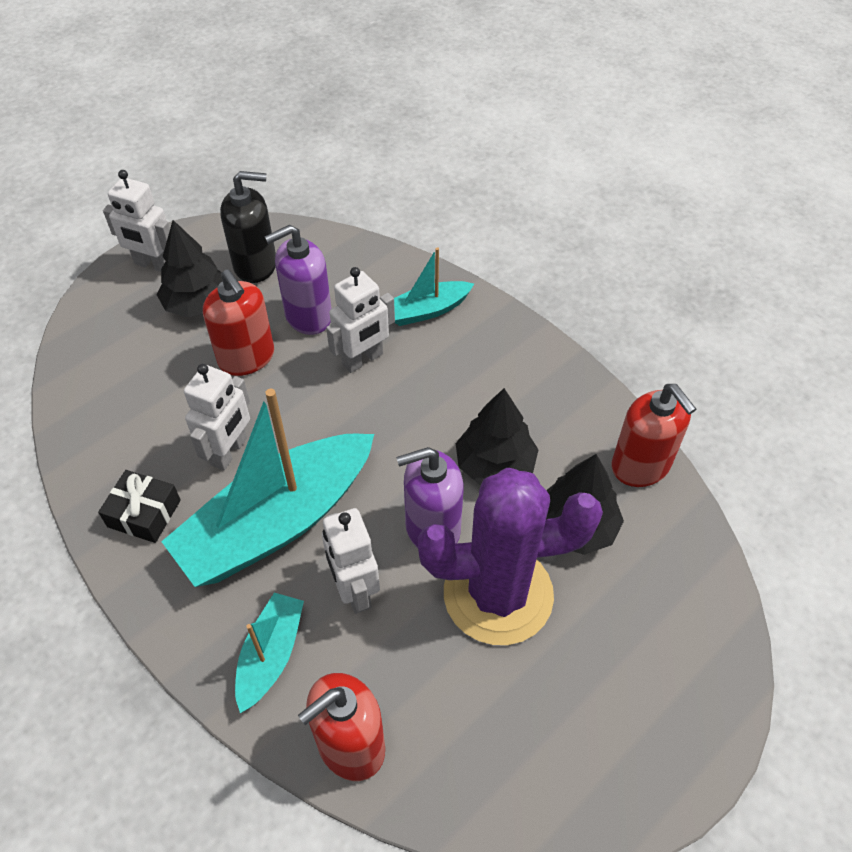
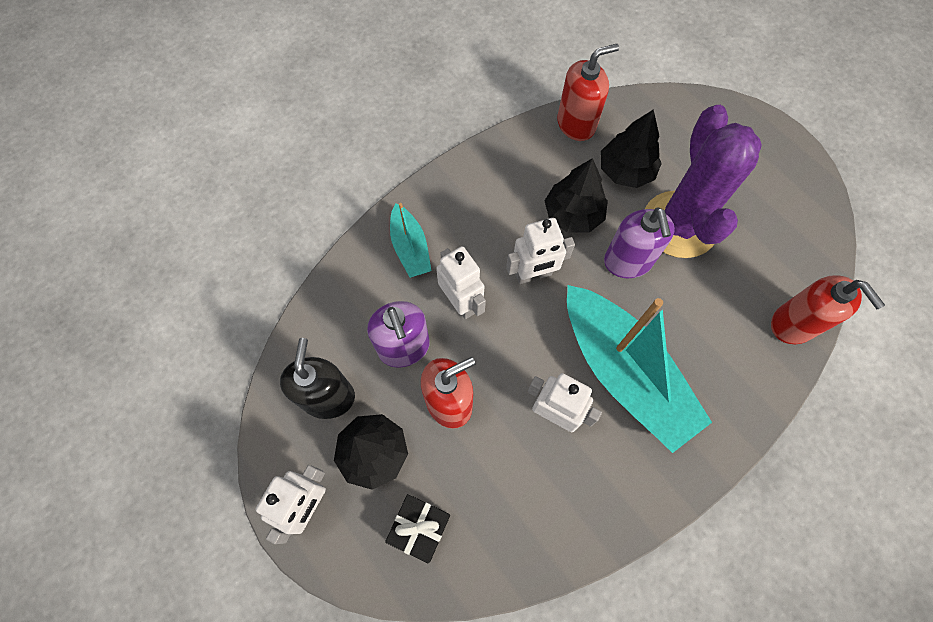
camera: 85 degrees left, 15 degrees up
black gift [98,470,181,543] -> black gift moved to [385,494,450,563]
turquoise boat [235,593,304,713] -> none
white robot [322,508,380,614] -> white robot moved to [506,218,575,284]

